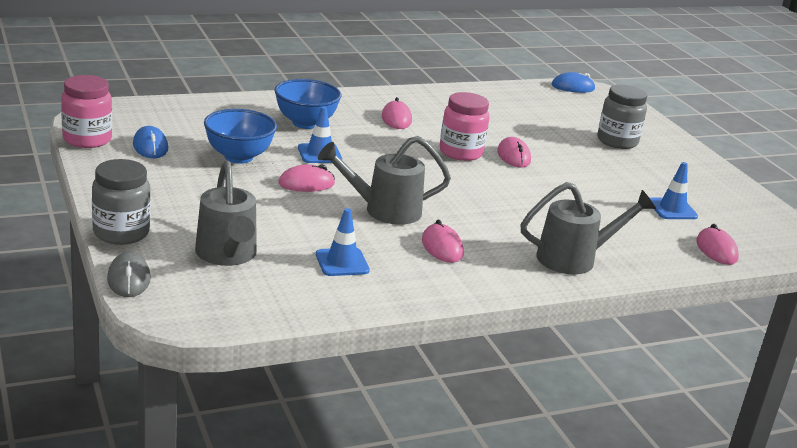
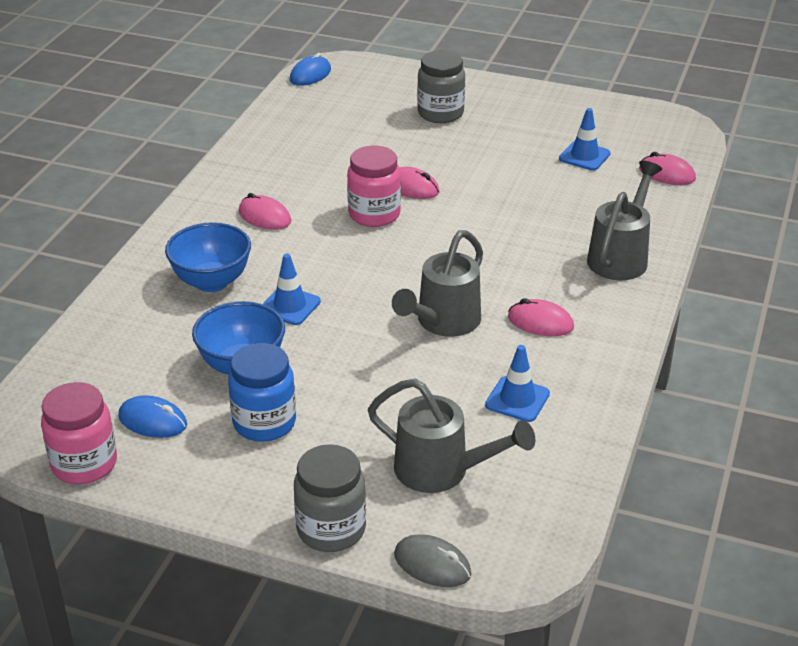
camera: 45 degrees left, 10 degrees up
pink mouse [278,164,335,192] -> none
none -> blue jar [228,343,296,442]

